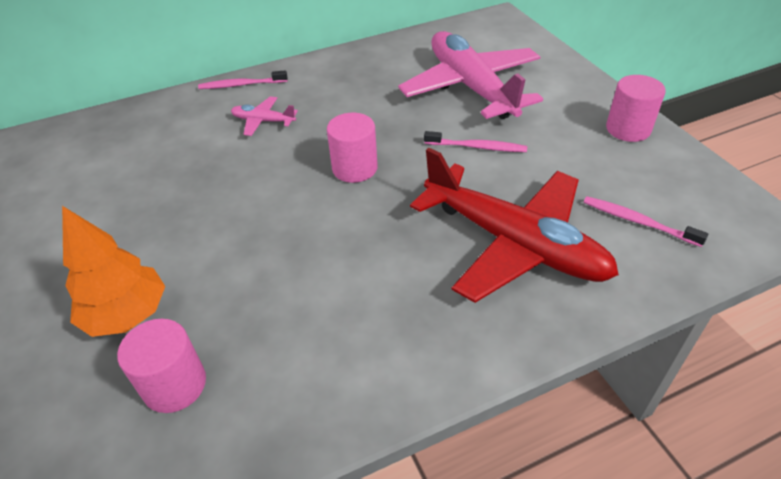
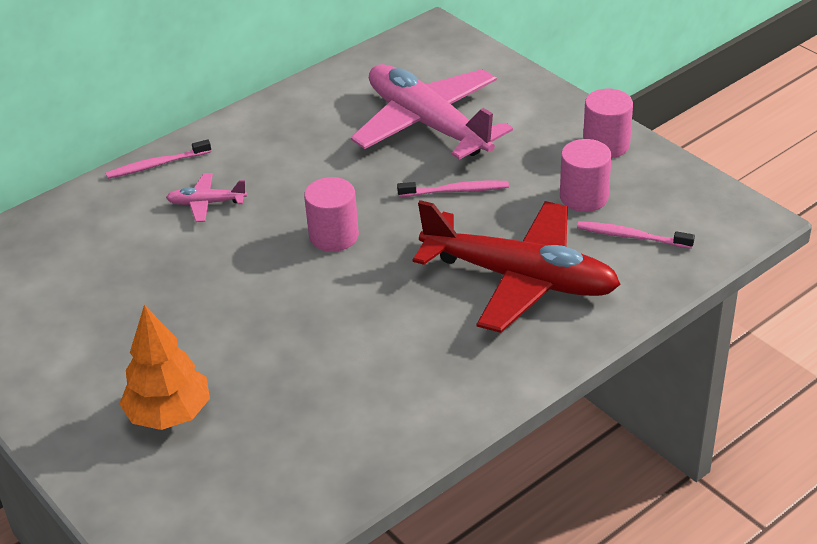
camera: 15 degrees left, 5 degrees down
pink cylinder [117,319,206,413] -> pink cylinder moved to [560,139,612,212]

